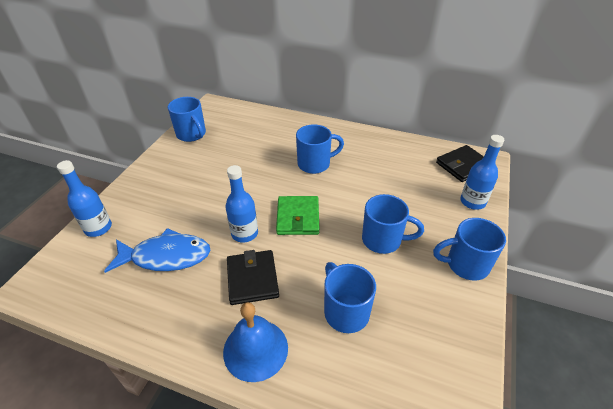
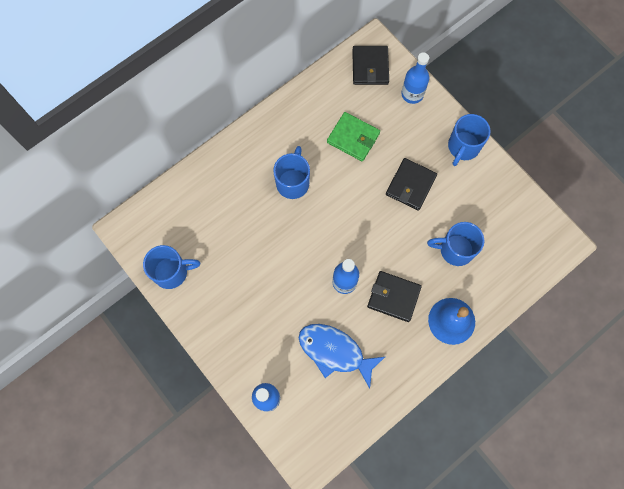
camera: 60 degrees left, 30 degrees up
blue fish [104,228,210,273] -> blue fish turned 90 degrees counterclockwise [299,324,385,389]
green wallet [276,196,319,235] -> green wallet moved to [327,112,380,162]
blue mug [362,194,424,254] -> black wallet [386,158,437,211]

